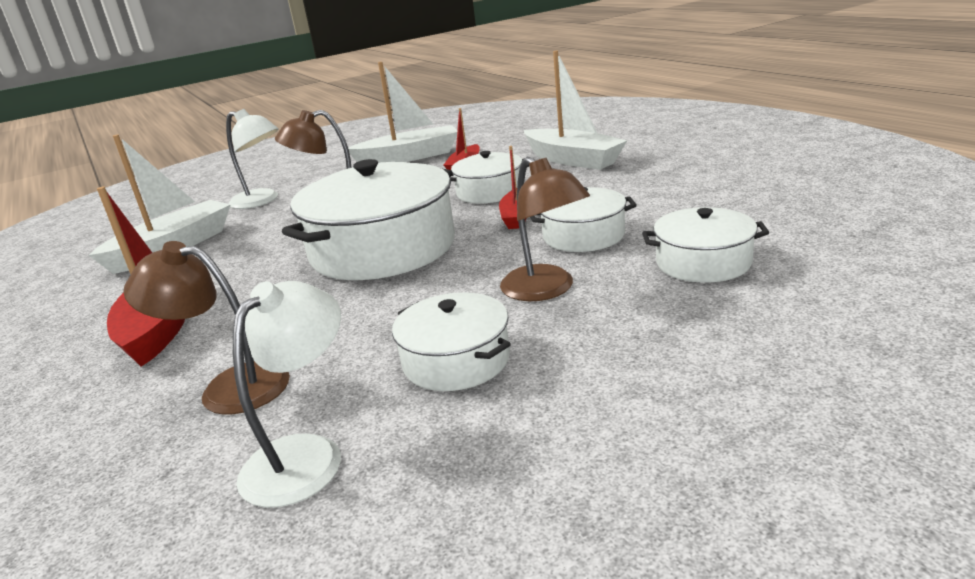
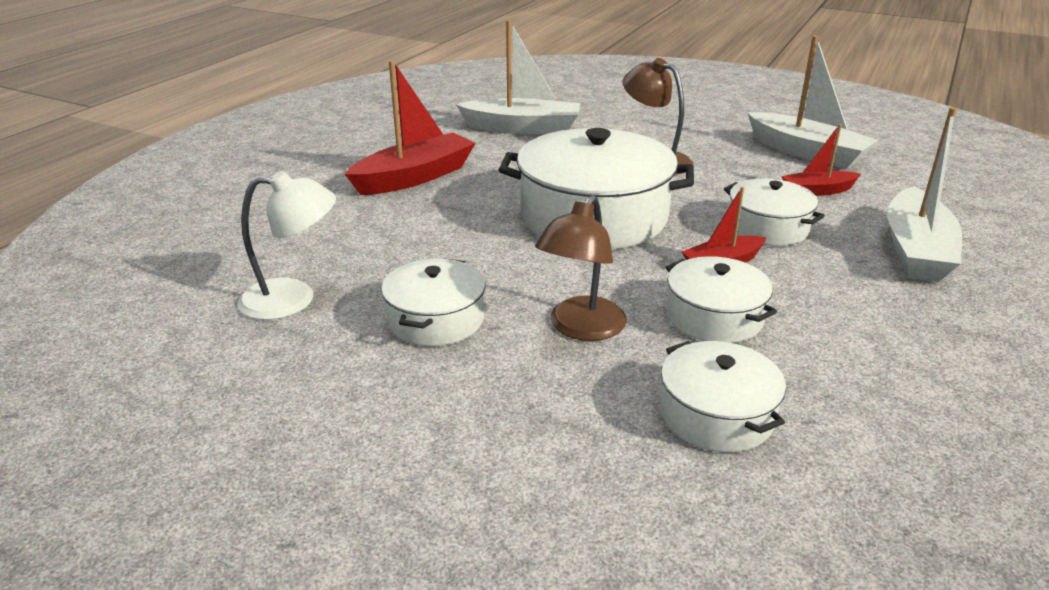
camera: 55 degrees right, 5 degrees up
brown lamp [124,241,290,415] -> none
white lamp [226,109,278,209] -> none

